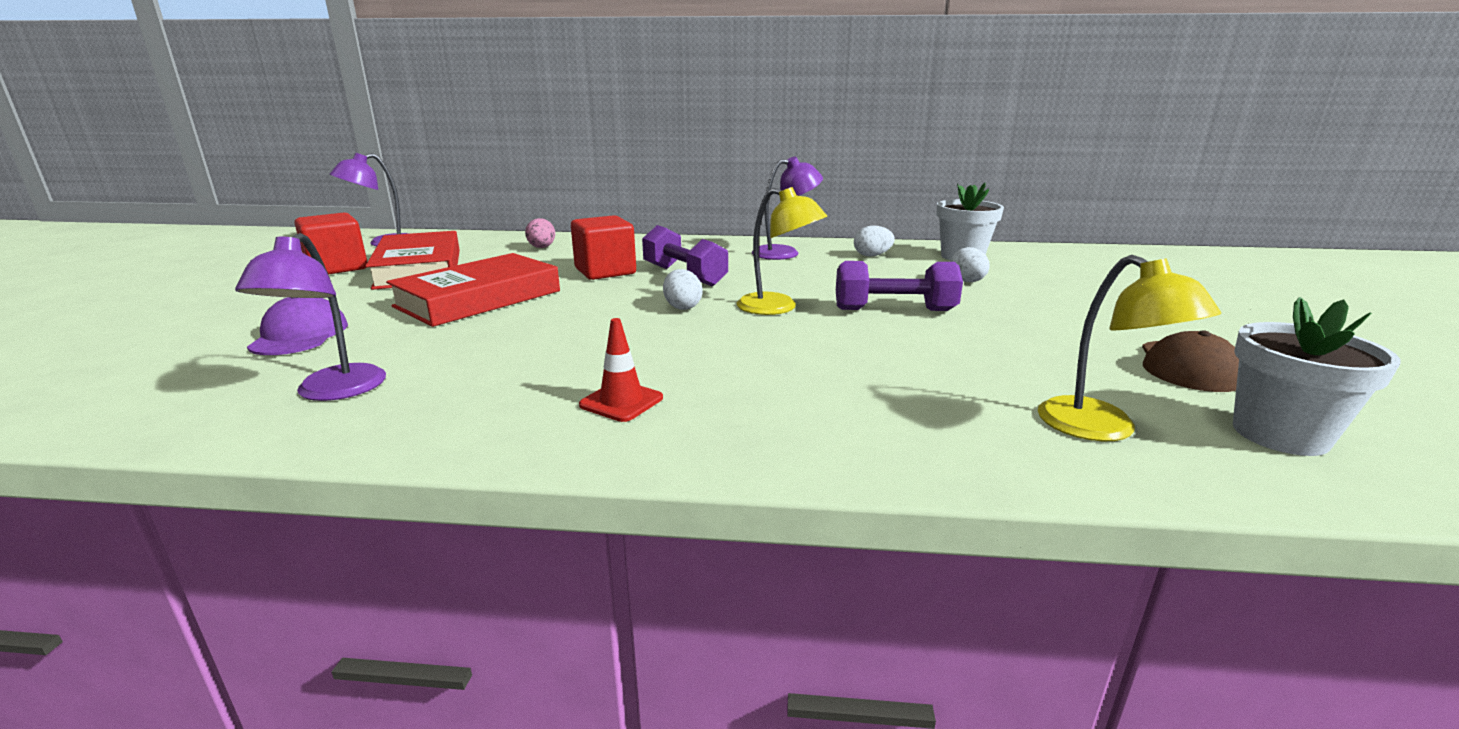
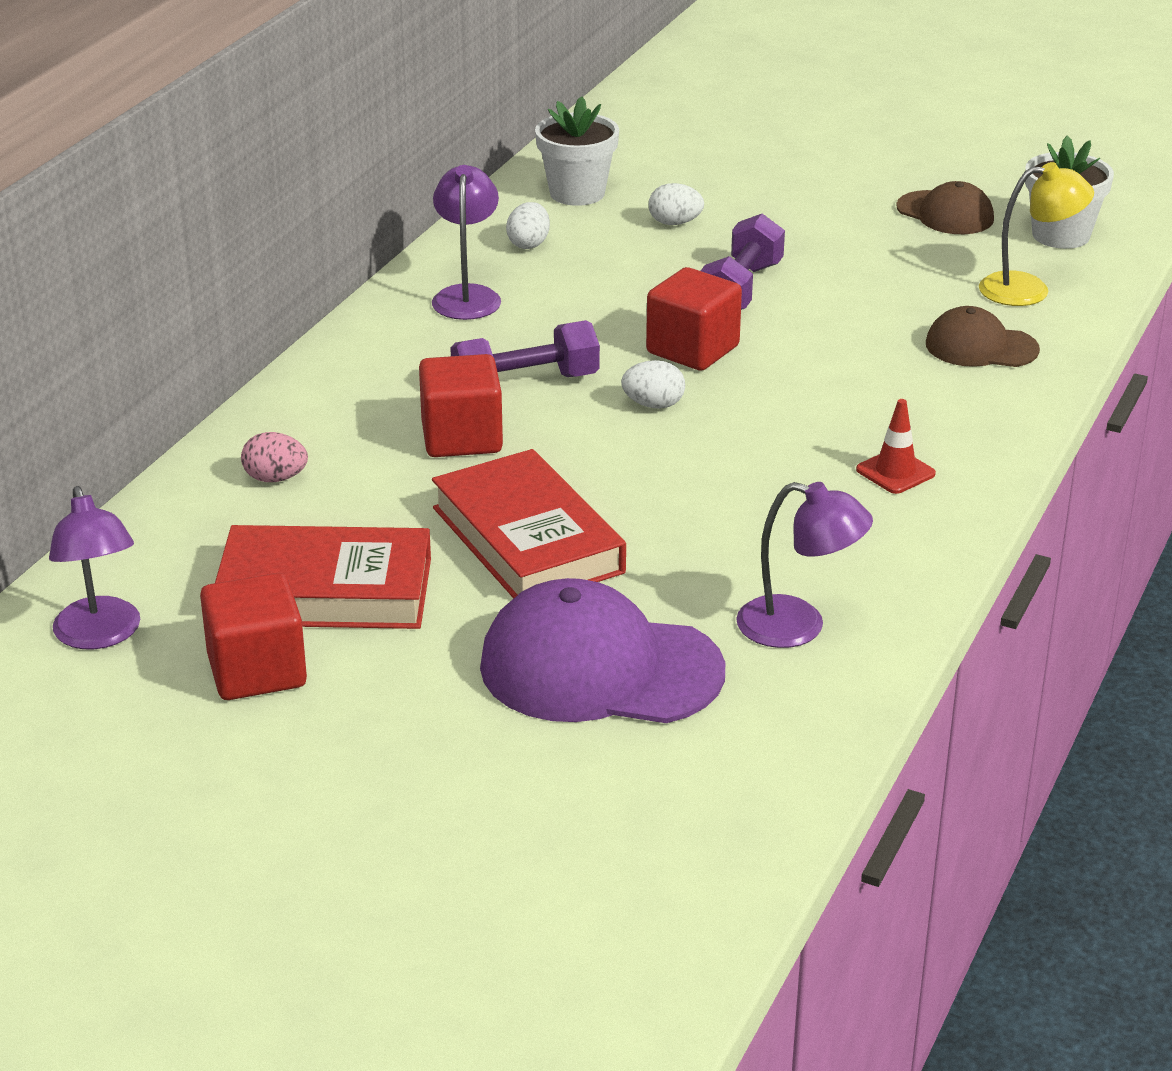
camera: 70 degrees left, 10 degrees up
purple cap [247,297,348,355] -> purple cap [480,578,725,723], size x1.77
yellow lamp [737,187,827,315] -> red cube [646,267,742,371]
none -> brown cap [926,306,1040,367]

